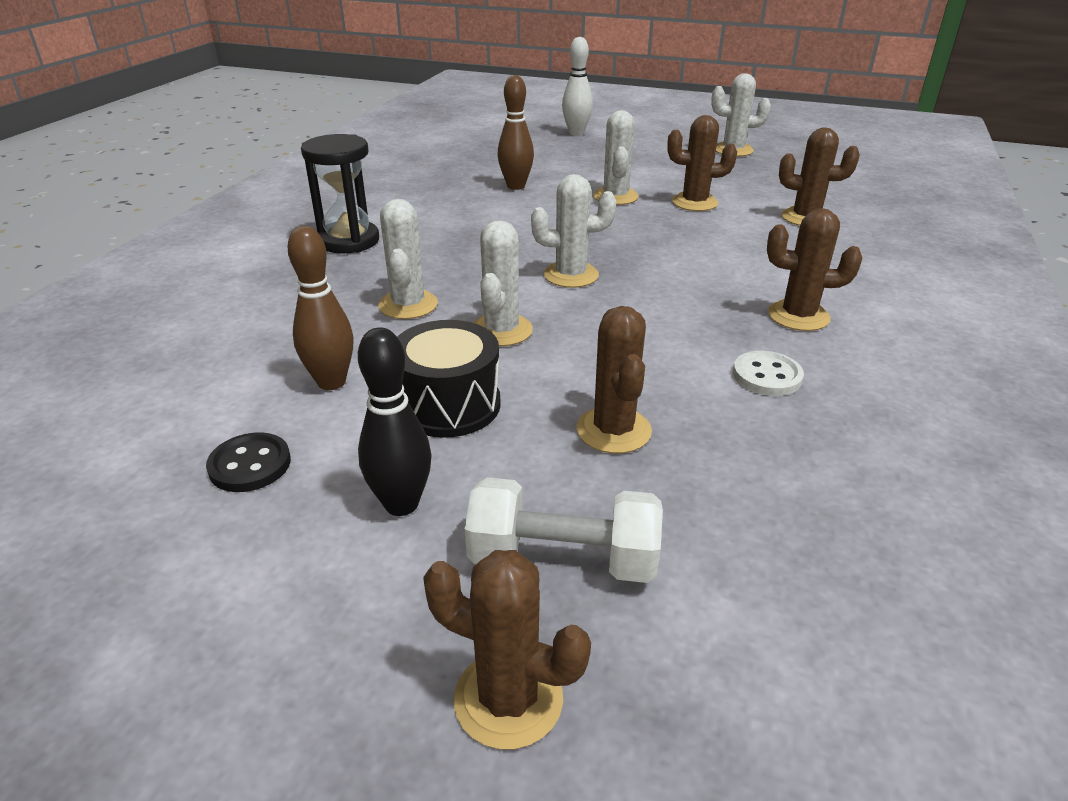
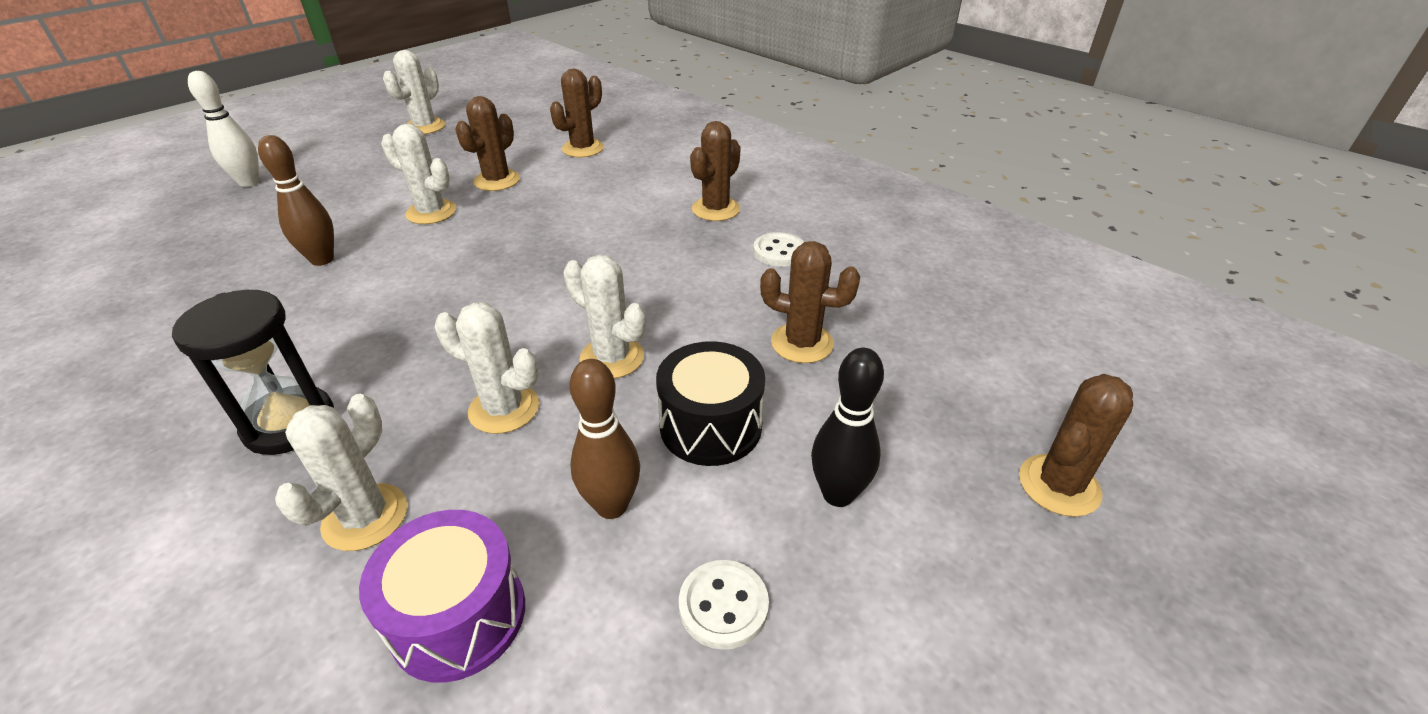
camera: 65 degrees left, 5 degrees up
black button [206,432,291,492] -> white button [679,560,769,650]
white dumbbell [465,477,663,583] -> none
white cactus [531,174,616,288] -> white cactus moved to [275,394,407,551]
none -> purple drum [359,510,525,683]

